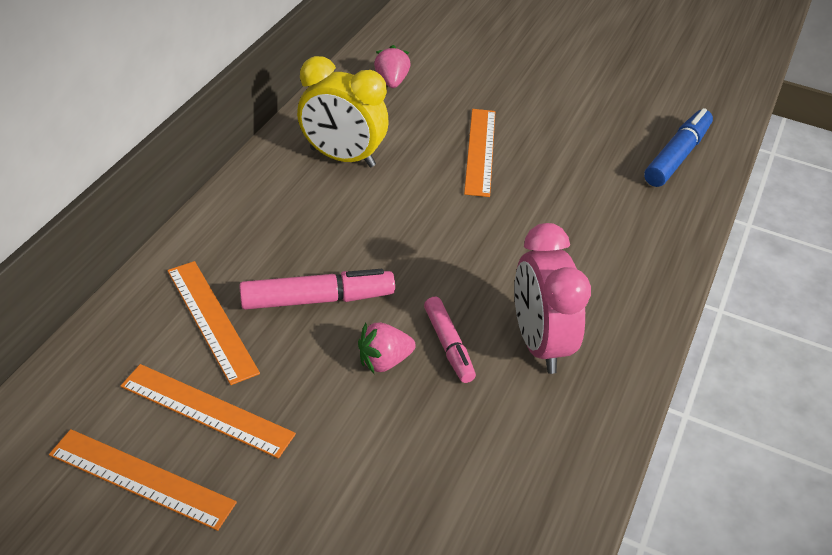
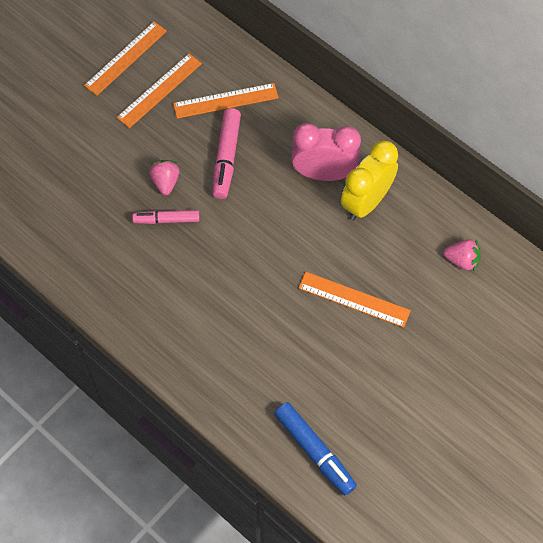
camera: 110 degrees right, 20 degrees up
pink clock [514,223,591,374] -> pink clock moved to [291,123,361,181]

